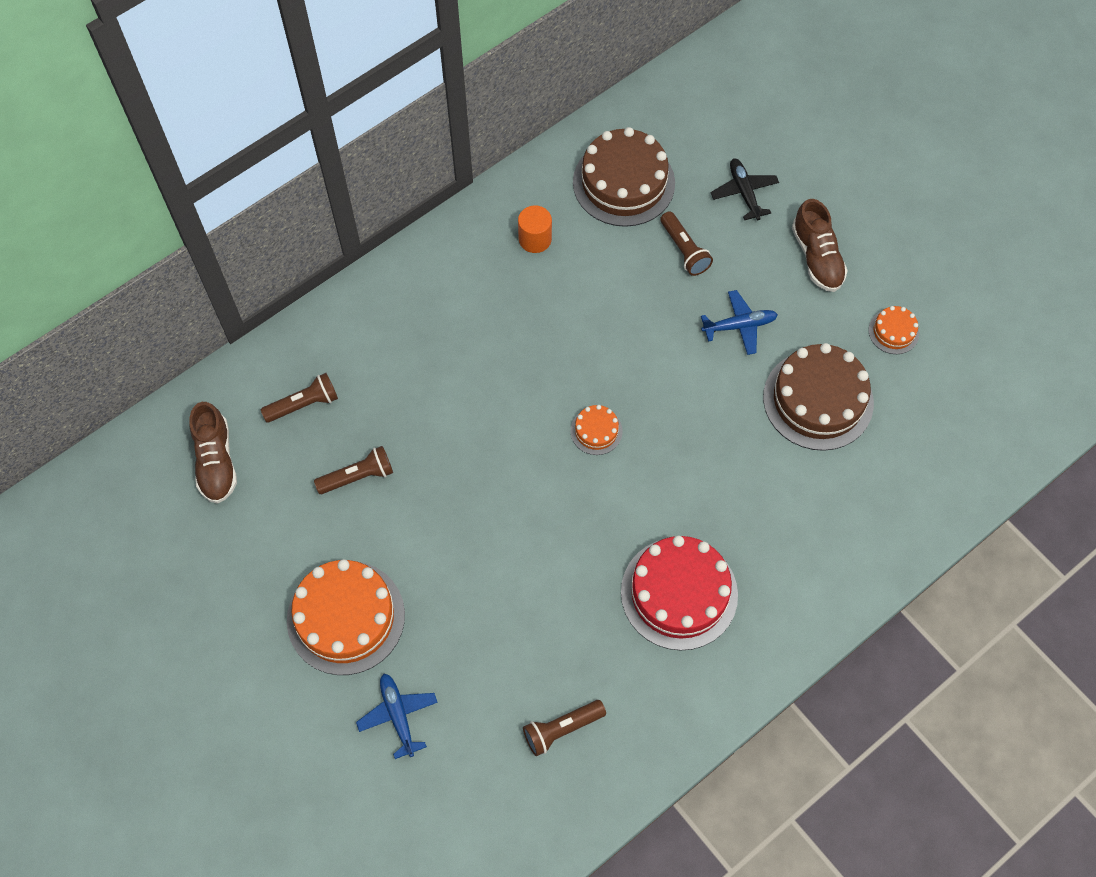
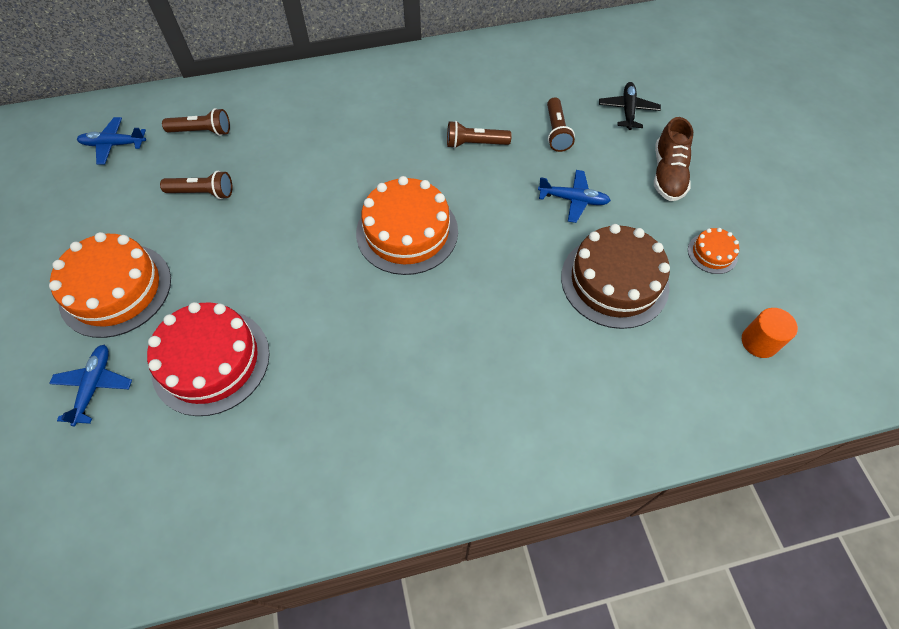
camera: 25 degrees right, 5 degrees down
brown shoe [190,402,237,504] -> blue plane [77,117,146,164]
orange cylinder [518,205,552,253] -> orange cylinder moved to [742,308,798,358]
brown flashlight [523,700,606,756] -> brown flashlight moved to [447,121,512,148]
orange cake [570,405,623,455] -> orange cake [356,176,458,275], size x2.13
brown cake [573,127,675,227] -> none
red cake [621,535,738,651] -> red cake moved to [147,302,270,416]

